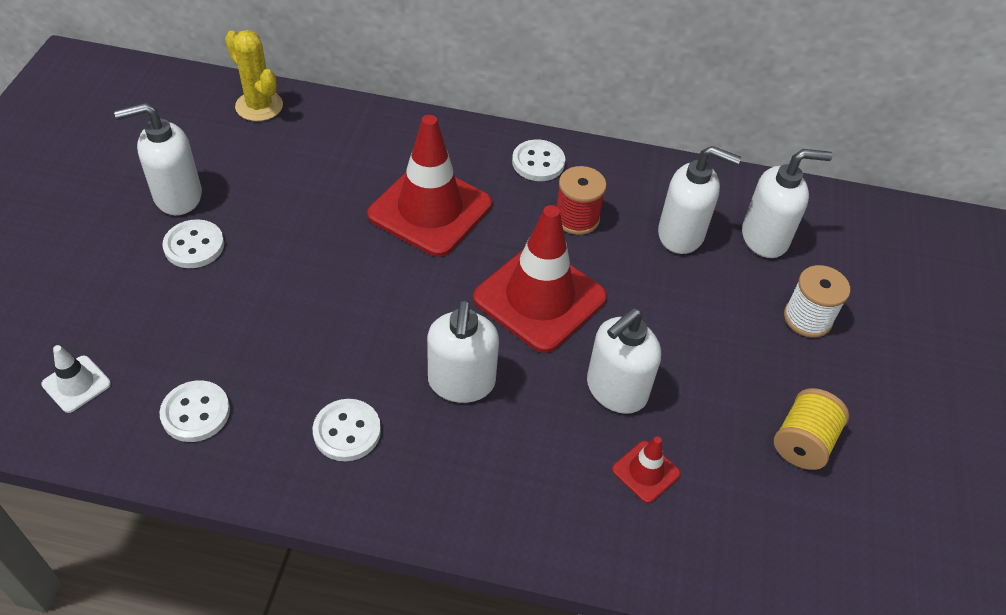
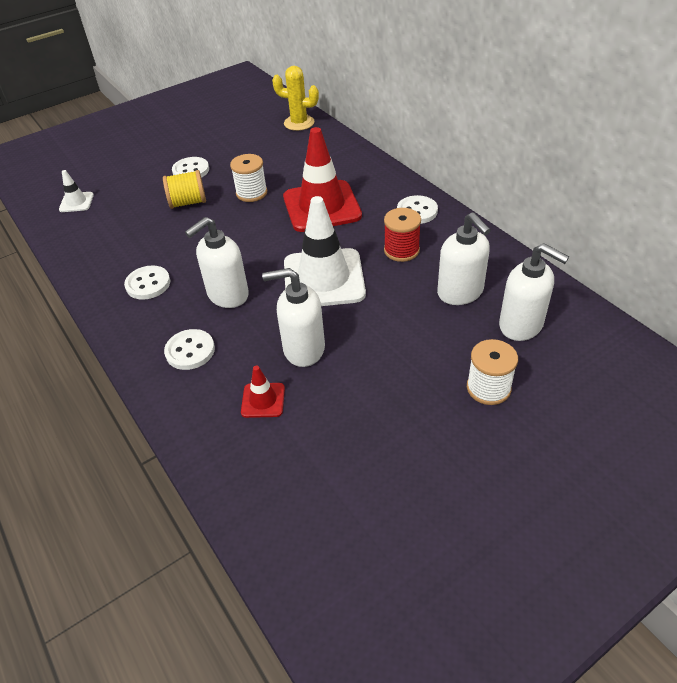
camera: 50 degrees right, 5 degrees down
white soap dispenser [114,103,202,215] -> none
white button [160,380,230,442] -> white button moved to [164,329,215,370]
yellow cactus [225,30,283,121] -> yellow cactus turned 75 degrees counterclockwise [272,66,319,131]
red traffic cone [473,205,607,353] -> white traffic cone [284,196,366,306]
yellow spool [774,388,849,470] -> yellow spool moved to [163,170,206,209]
none -> white spool [230,154,267,202]

